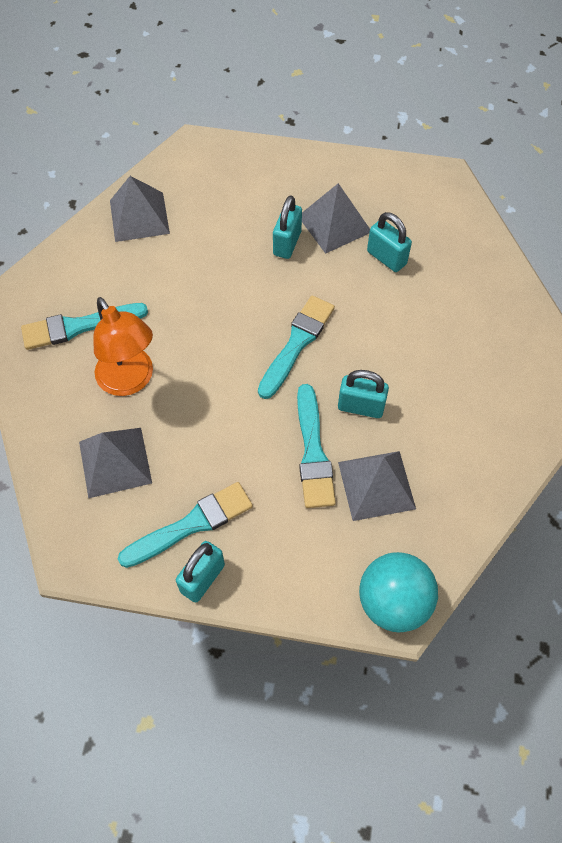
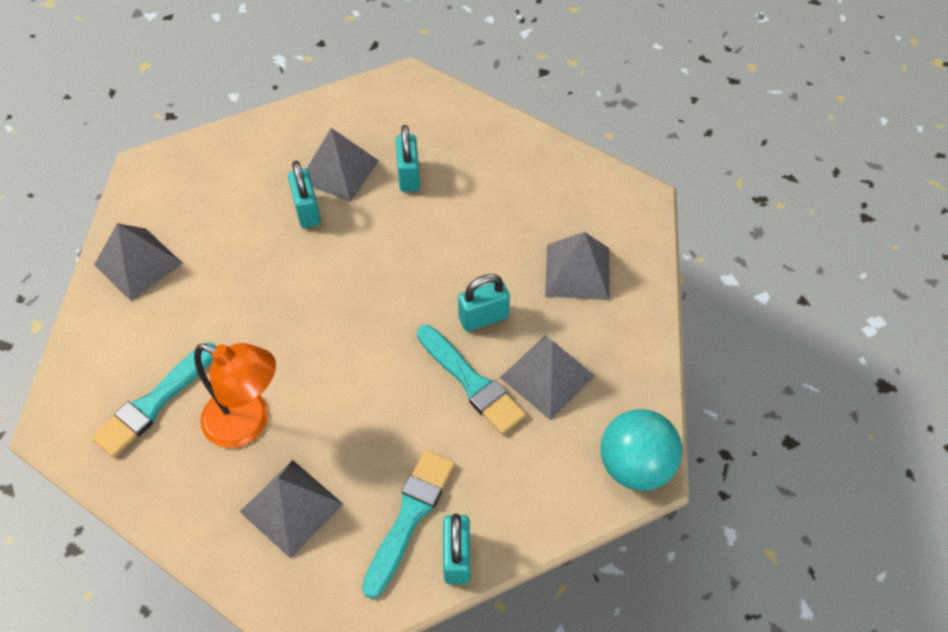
camera: 35 degrees left, 5 degrees down
turquoise brush [258,296,335,399] -> none
turquoise padlock [367,212,412,272] -> turquoise padlock turned 75 degrees clockwise [396,125,420,192]
none -> grey pyramid [545,232,610,300]

